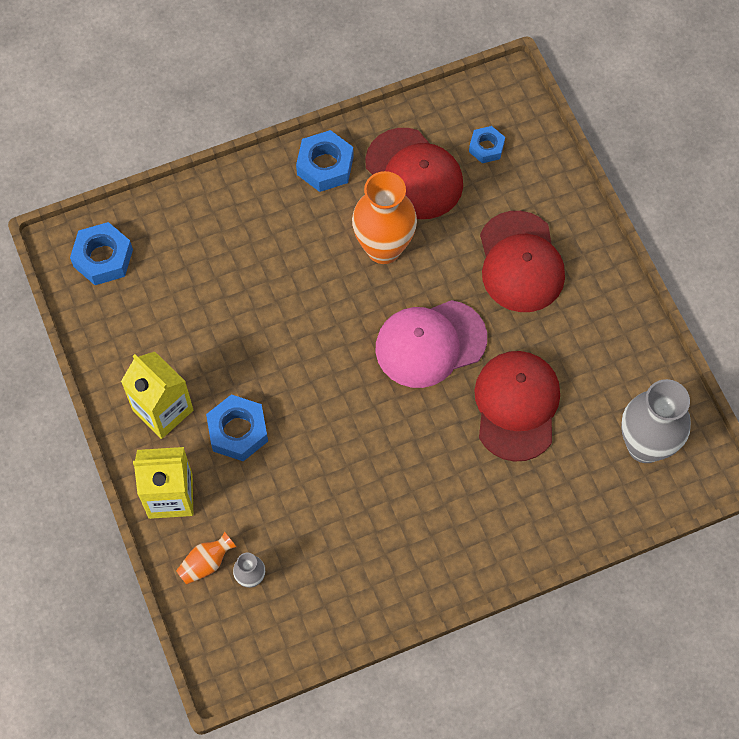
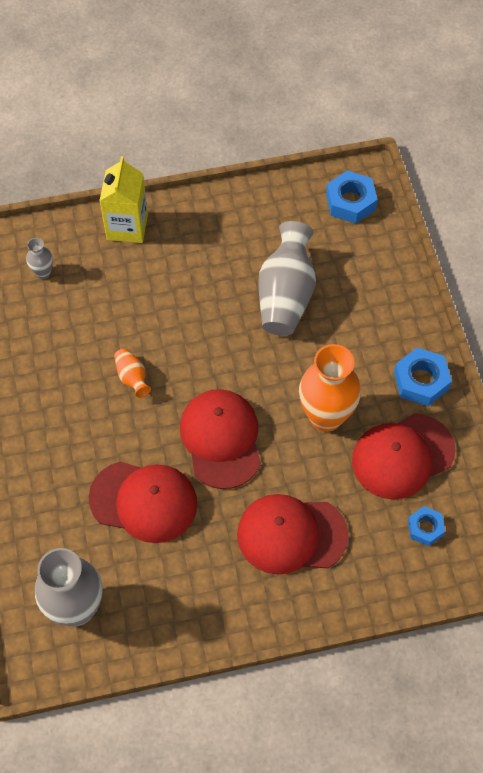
camera: 100 degrees right, 5 degrees down
yellow carton [121,352,193,439] -> none
orange vase [176,532,236,584] -> orange vase moved to [114,348,151,398]
blue nut [206,394,268,461] -> none
pink cap [376,300,487,388] -> red cap [180,389,261,489]
none -> grey vase [258,221,316,336]

